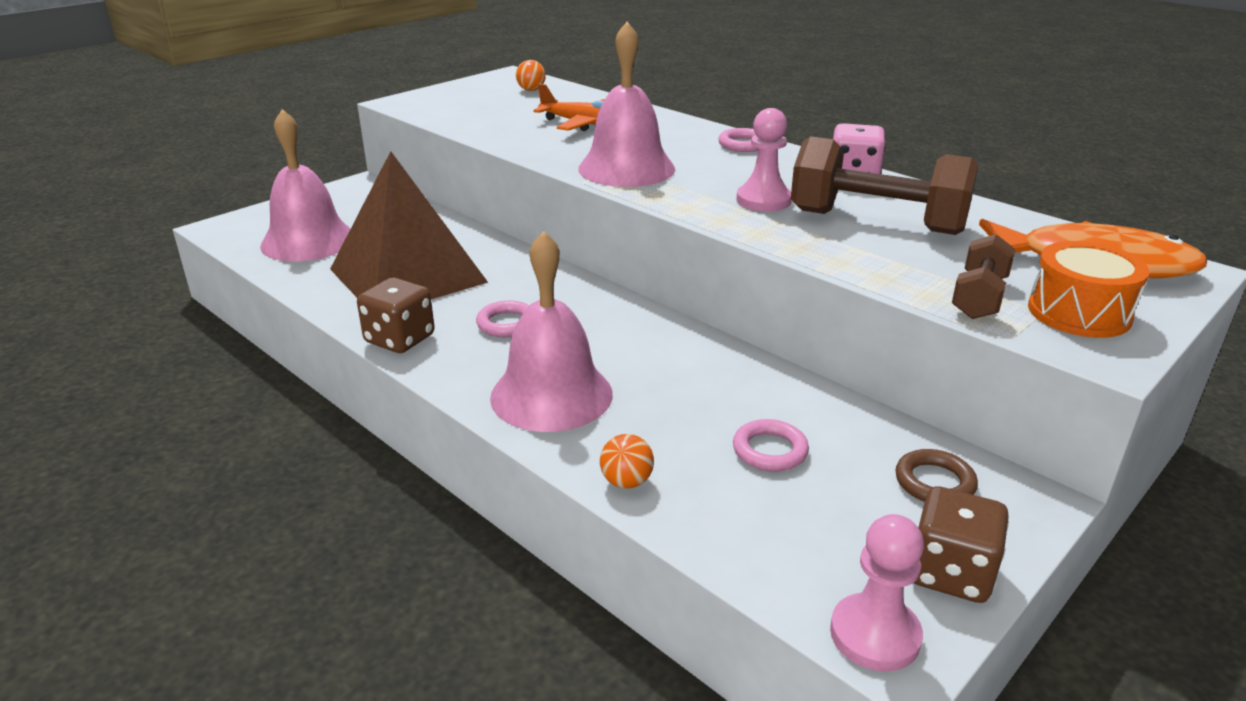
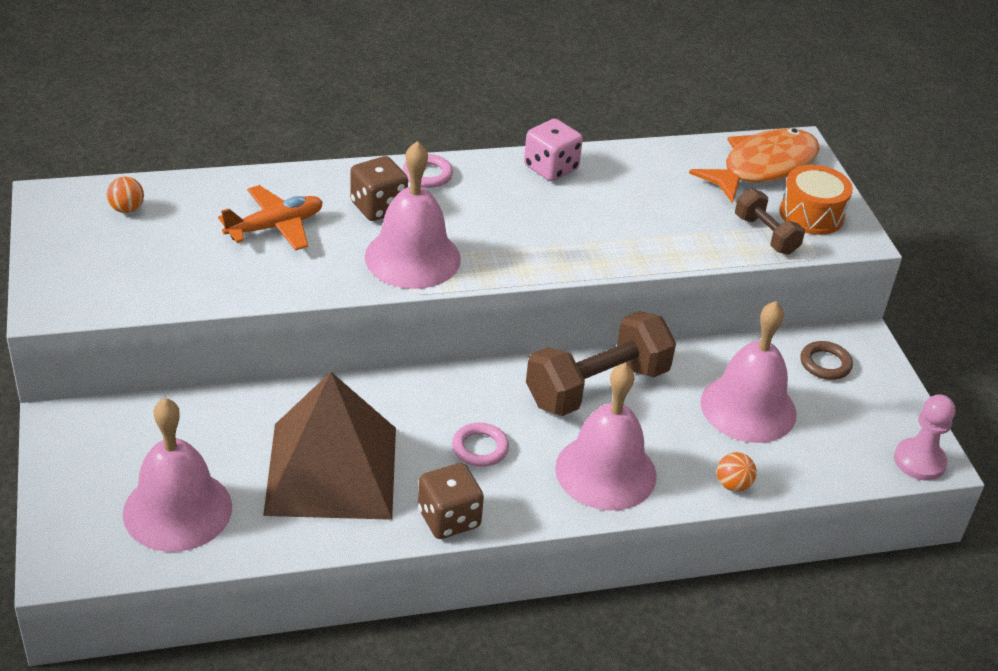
camera: 60 degrees left, 10 degrees up
pink ring [733,419,809,471] -> pink bell [700,301,797,443]
pink pawn [736,108,791,212] -> none
brown dumbbell [791,136,978,235] -> brown dumbbell moved to [526,311,676,416]
brown dice [914,486,1009,603] -> brown dice moved to [350,156,408,221]

